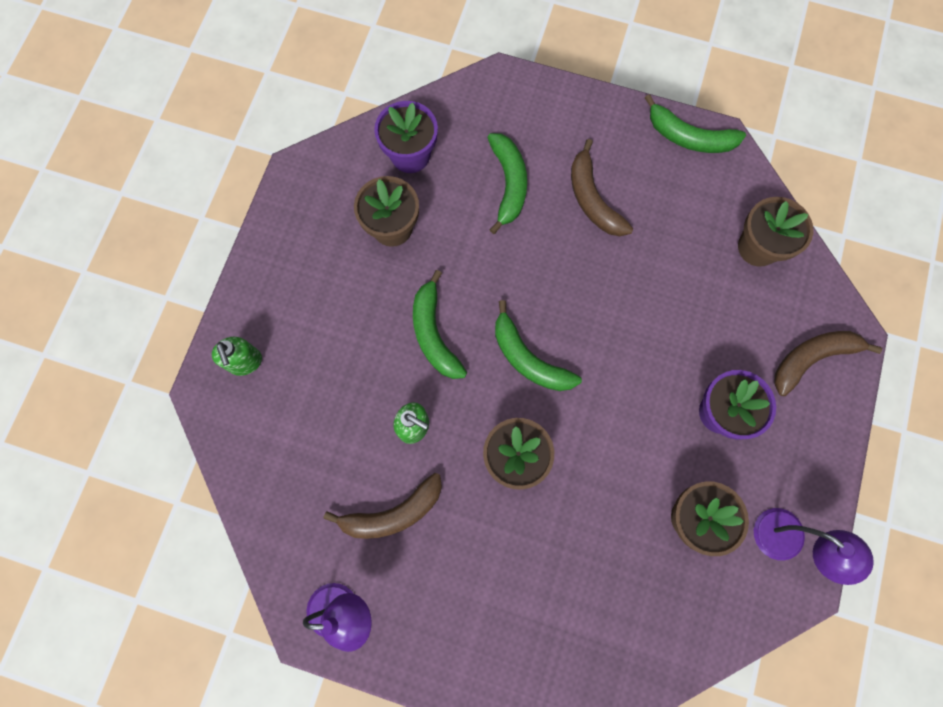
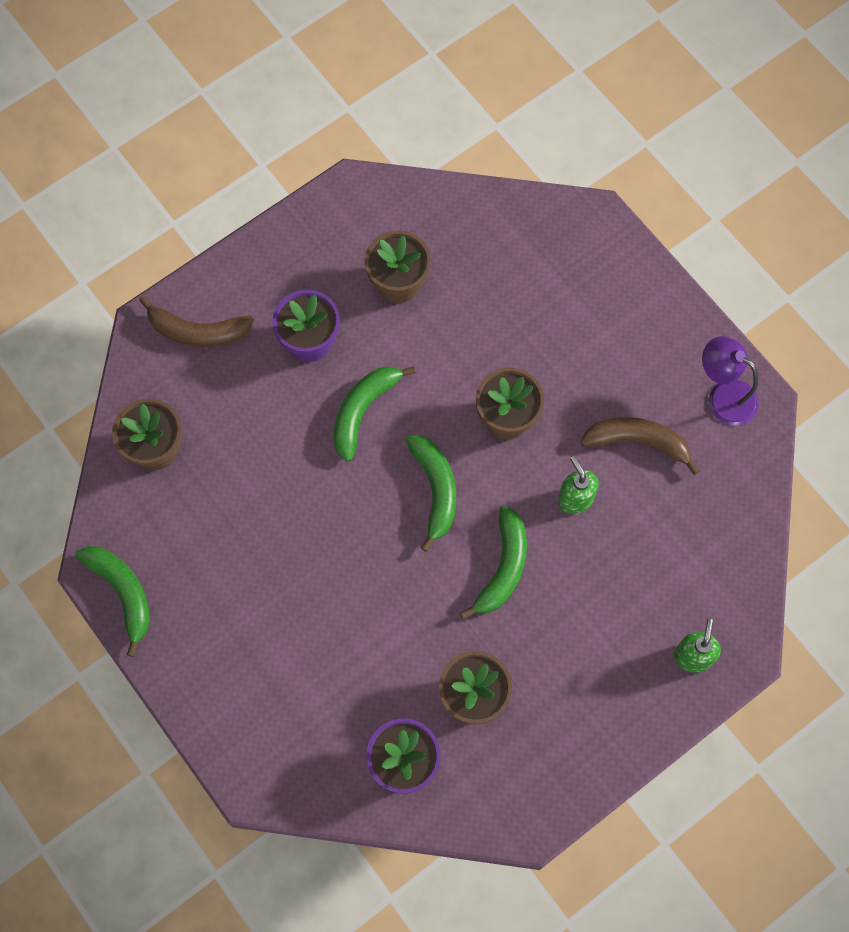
camera: 145 degrees left, 5 degrees down
green banana [487,133,527,234] -> green banana moved to [334,366,416,462]
brown banana [571,139,633,236] -> none
purple lamp [754,508,874,585] -> none

